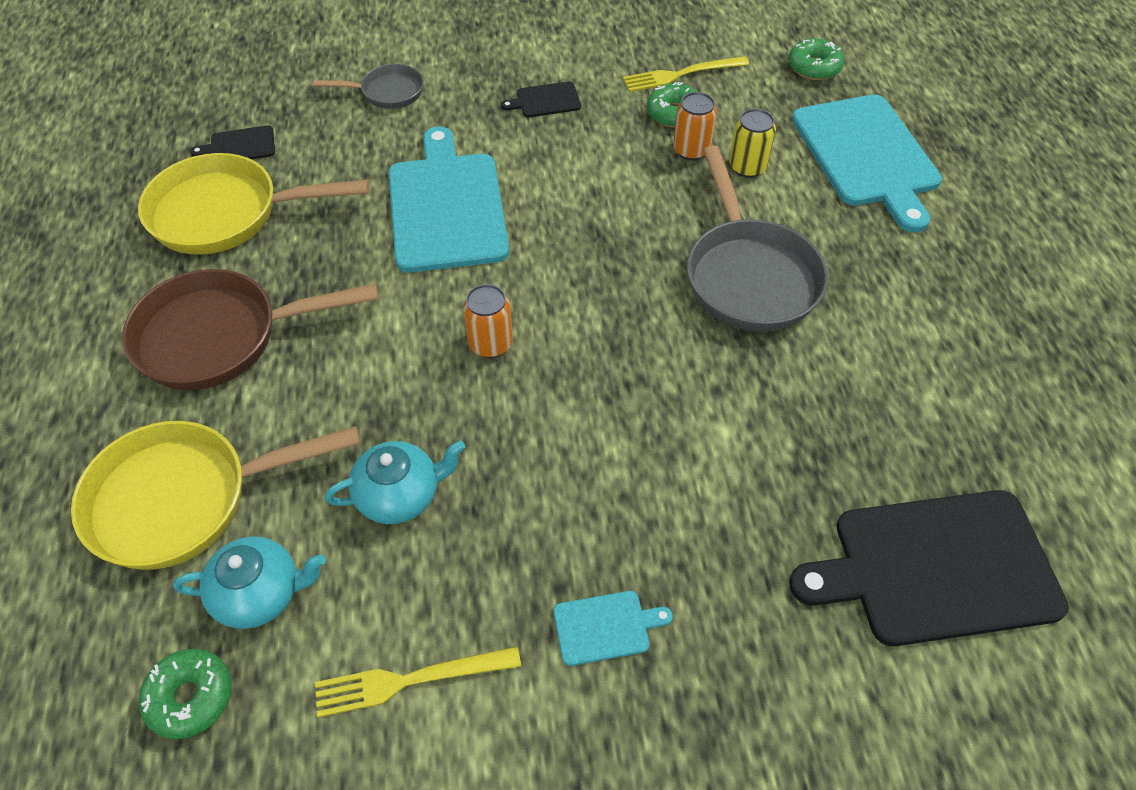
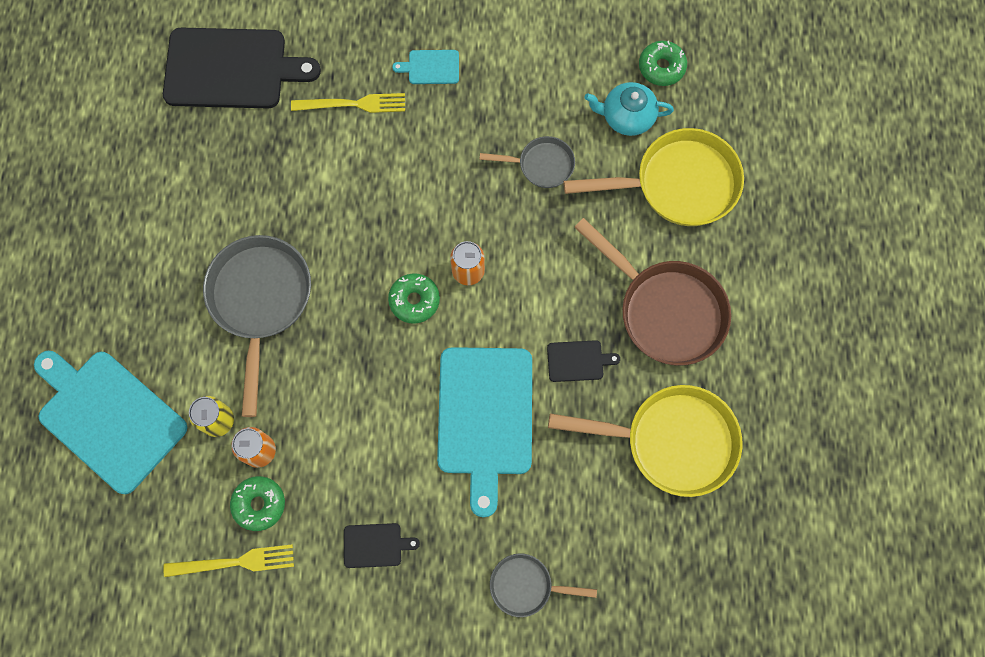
camera: 170 degrees left, 20 degrees up
brown pan [122,269,379,390] -> brown pan turned 45 degrees clockwise [574,218,731,365]
black cutting board [190,125,275,159] -> black cutting board moved to [547,340,620,382]
yellow fork [315,646,521,718] -> yellow fork moved to [291,93,405,113]
turquoise teapot [325,440,465,524] -> grey pan [479,136,575,188]
green donut [788,38,844,80] -> green donut moved to [388,273,440,324]
turquoise cutting board [792,94,942,232] -> turquoise cutting board turned 45 degrees counterclockwise [34,351,187,494]

